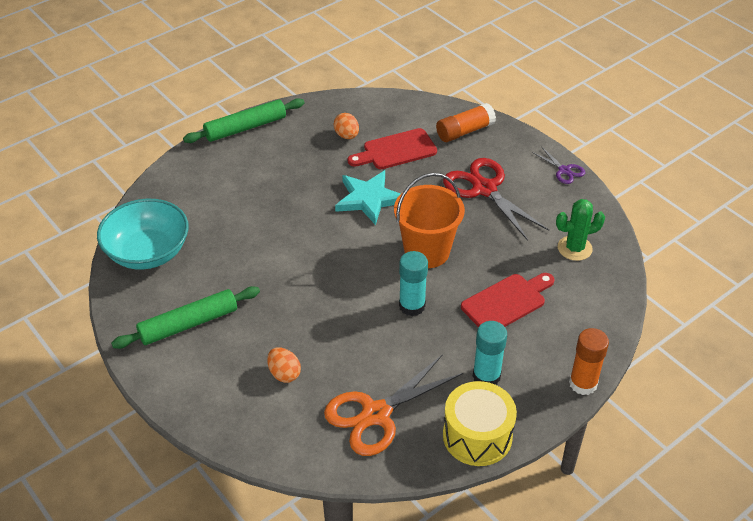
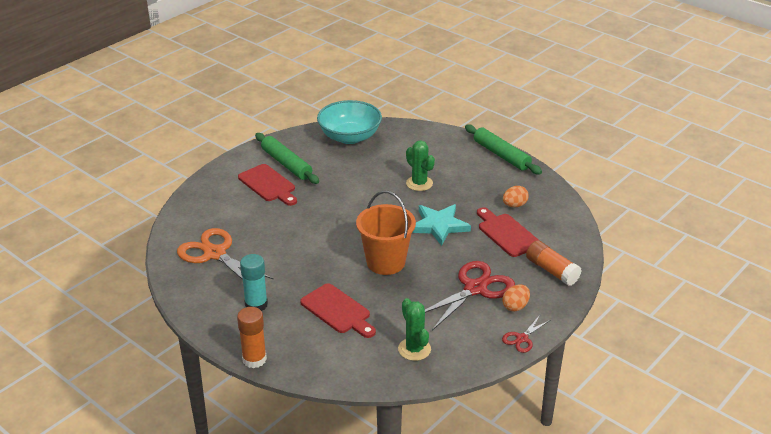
camera: 80 degrees right, 10 degrees down
orange egg [267,348,301,383] -> orange egg moved to [502,284,530,312]
turquoise glue stick [399,251,428,316] -> none
yellow drum [443,381,517,466] -> none
purple scissors [532,146,585,184] -> red scissors [502,315,550,353]
none -> red cutting board [238,164,297,206]
none -> green cactus [406,141,435,191]

